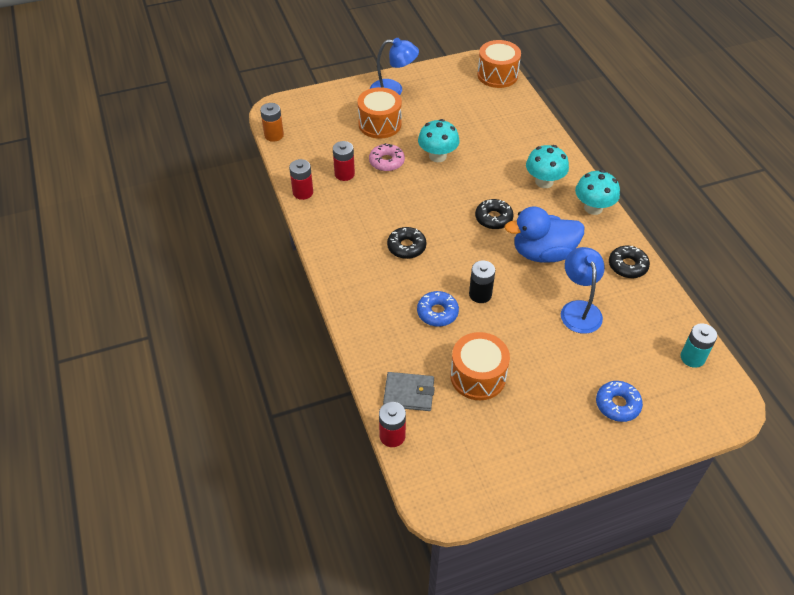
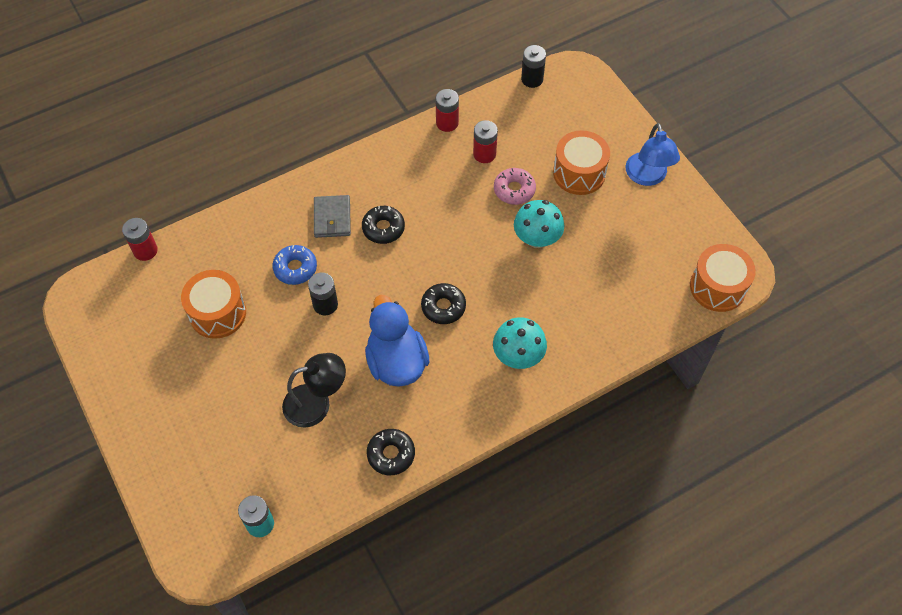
camera: 80 degrees right, 10 degrees up
orange battery [260,103,284,142] -> black battery [521,45,546,88]
grey wallet [383,372,435,411] -> grey wallet moved to [314,195,351,238]
blue lamp [561,247,605,334] -> black lamp [282,353,346,428]
turquoise mushroom [575,170,620,215] -> none
blue donut [596,381,643,422] -> none

